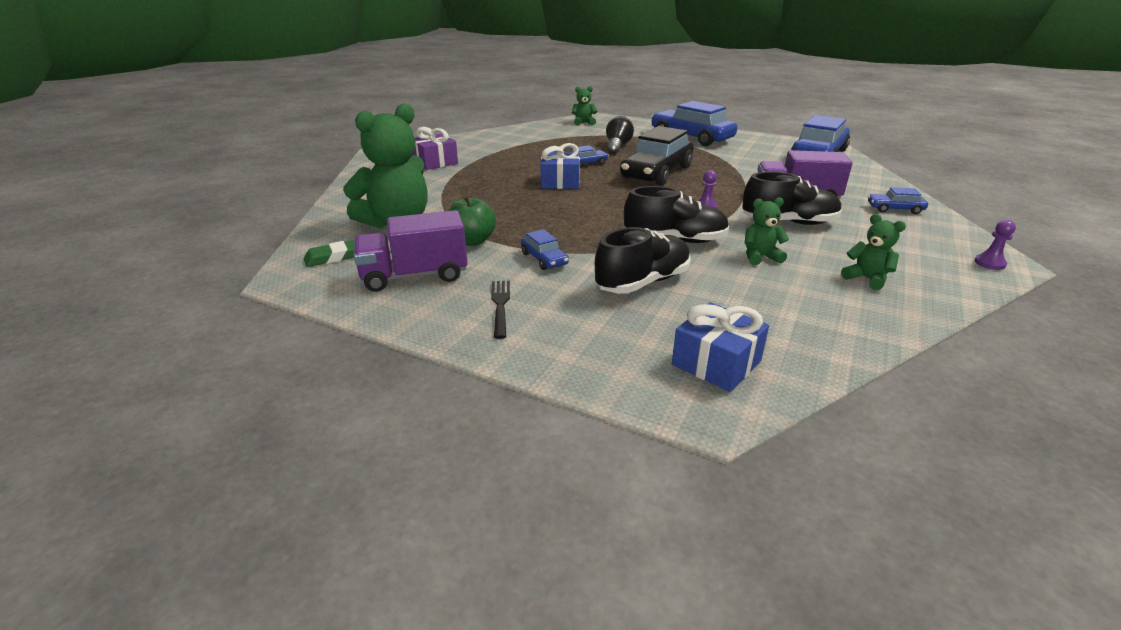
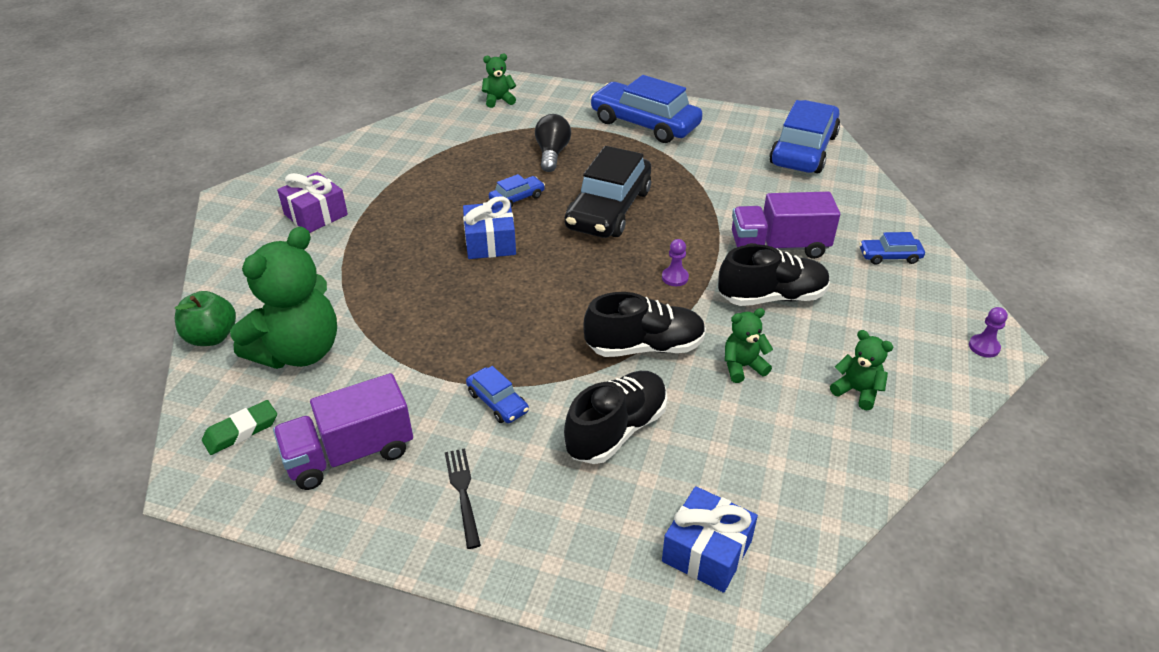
camera: 10 degrees left, 10 degrees up
green apple [449,196,496,246] -> green apple moved to [175,291,236,346]

